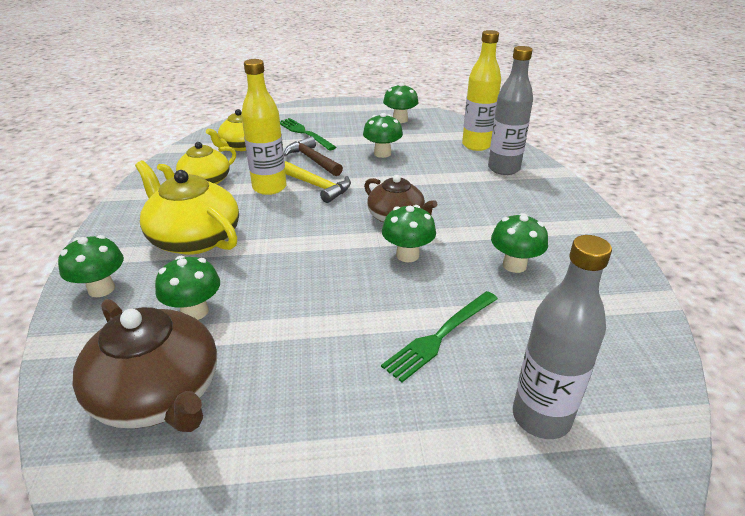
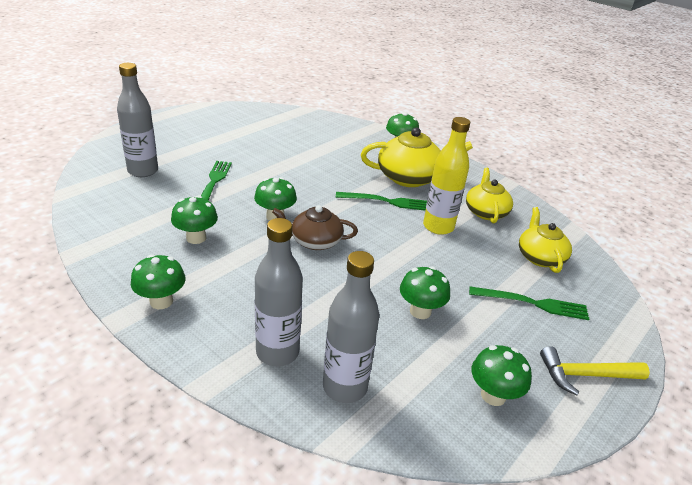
camera: 135 degrees right, 0 degrees up
brown teapot [72,299,217,432] -> none
green mushroom [155,256,220,320] -> green mushroom moved to [131,254,186,309]
brown hammer [284,136,343,176] -> none
yellow hammer [285,161,351,203] -> yellow hammer moved to [540,346,650,395]
yellow bottle [462,30,501,151] -> grey bottle [323,251,380,403]
none -> green fork [336,192,427,211]

